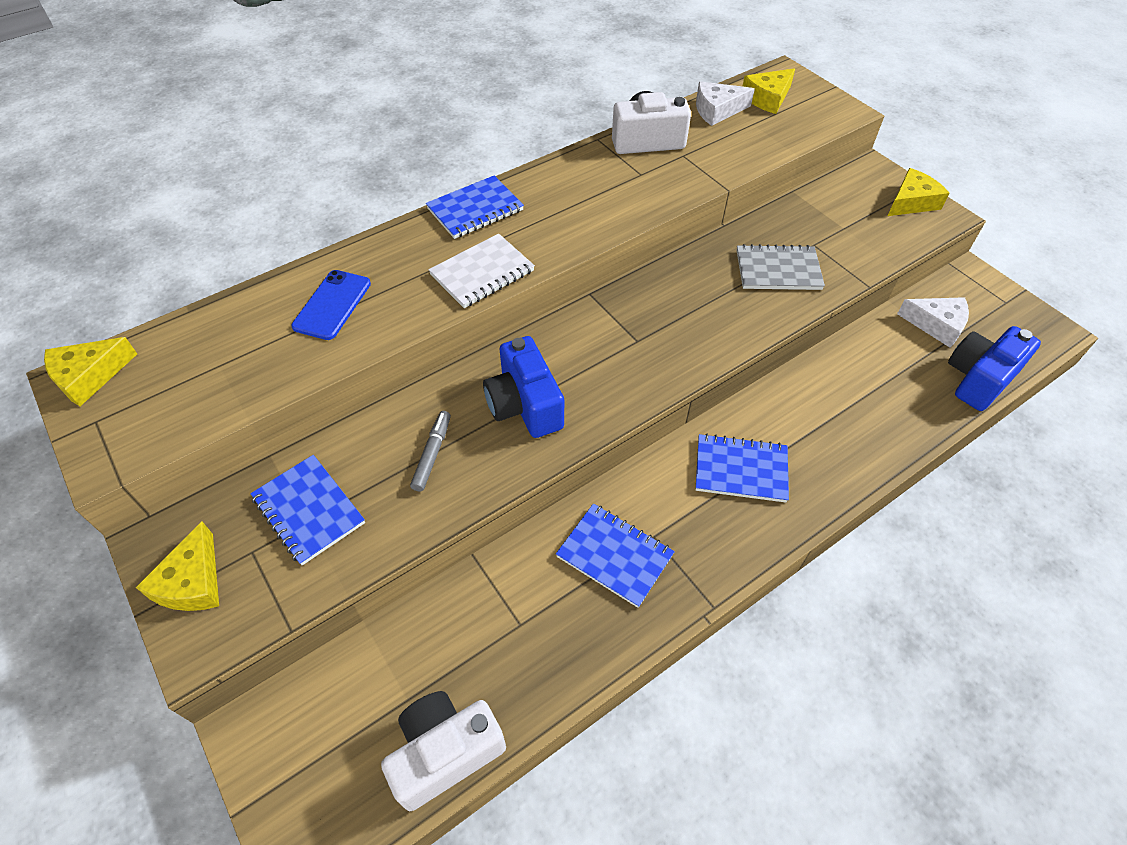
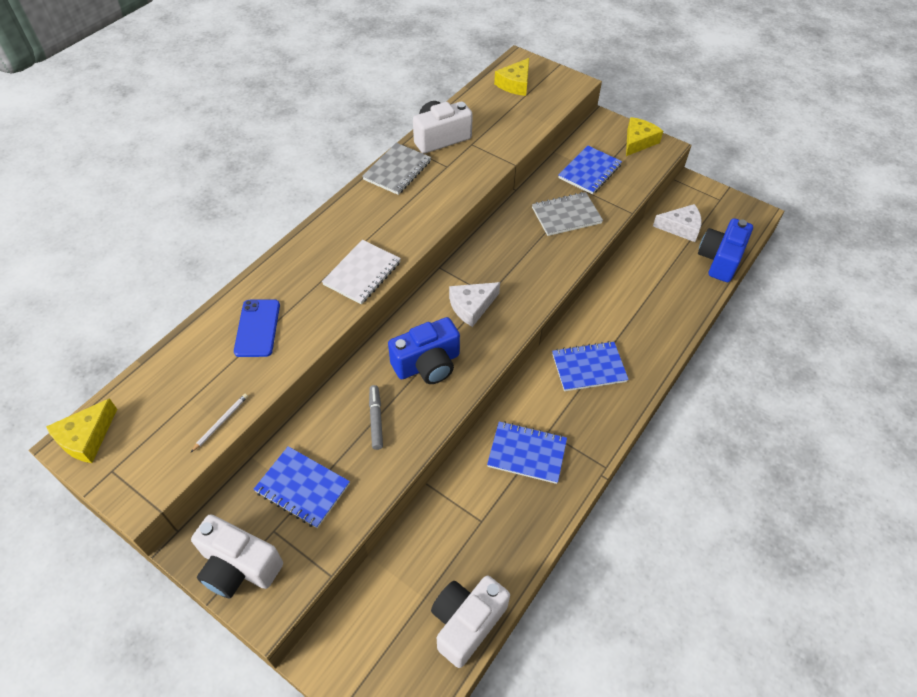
camera: 20 degrees left, 0 degrees up
yellow cheese [135,522,219,611] -> white camera [191,514,283,599]
blue notebook [426,175,524,239] -> blue notebook moved to [558,146,622,195]
blue camera [483,336,564,438] -> blue camera turned 75 degrees counterclockwise [388,317,460,384]
white cheese [696,81,755,126] -> white cheese moved to [449,282,500,327]
none -> white pencil [191,394,248,452]
none -> grey notebook [362,143,431,195]

